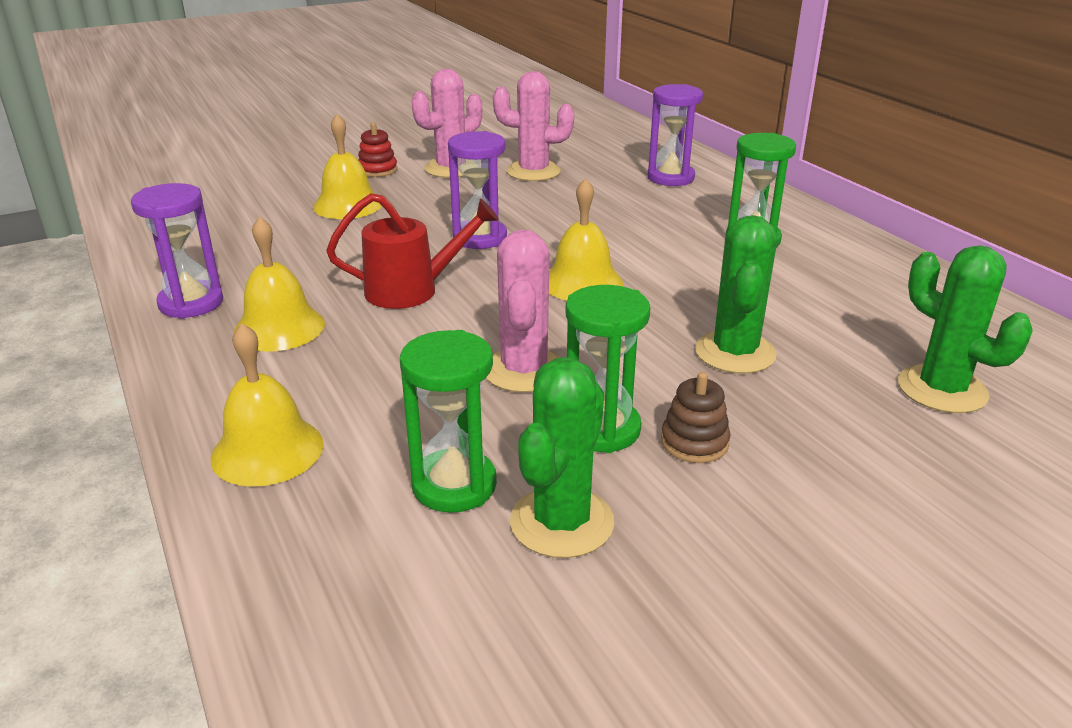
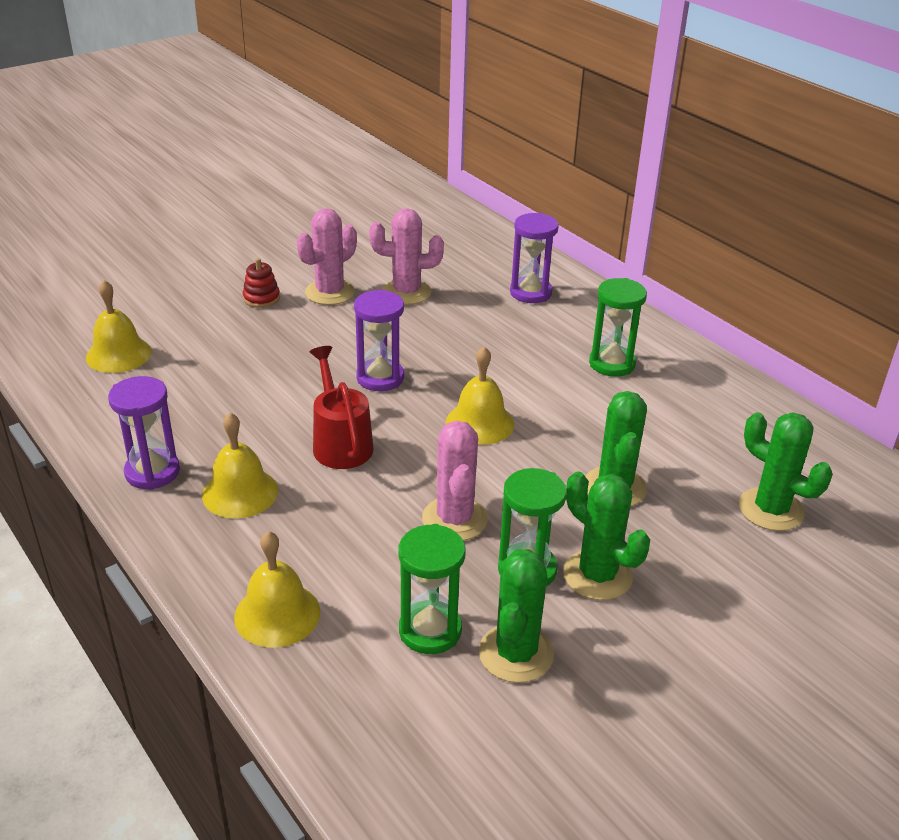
camera: 10 degrees left, 5 degrees up
yellow bell [313,114,382,219] -> yellow bell moved to [86,280,152,373]
red watering can [326,193,499,309] -> red watering can turned 90 degrees counterclockwise [310,346,374,469]
brown stacking toy [661,372,731,463] -> green cactus [563,472,650,600]

